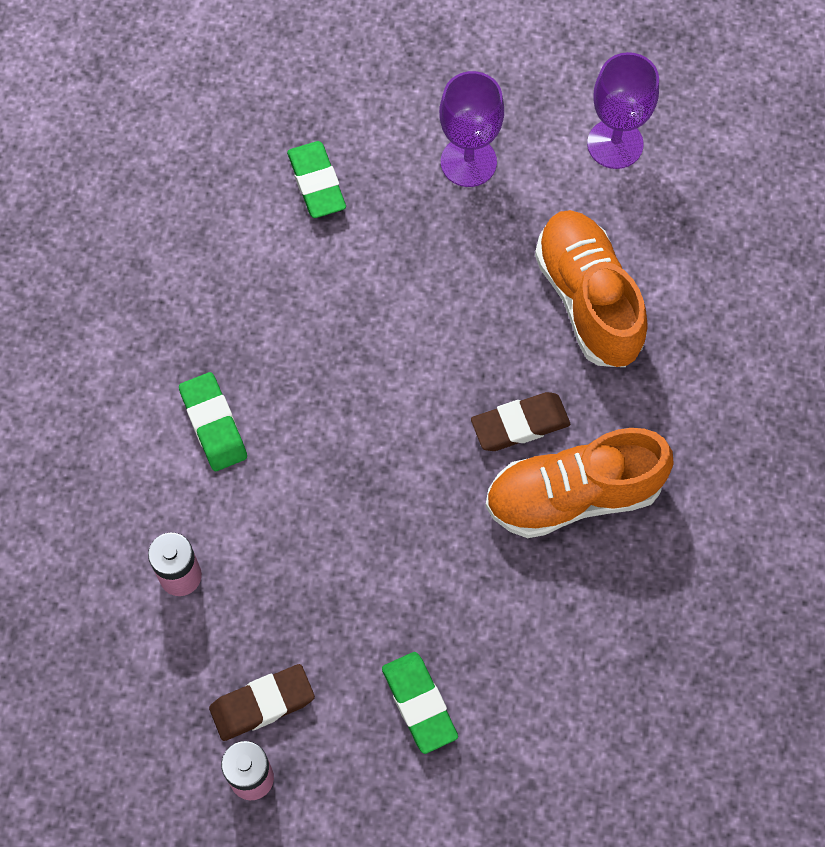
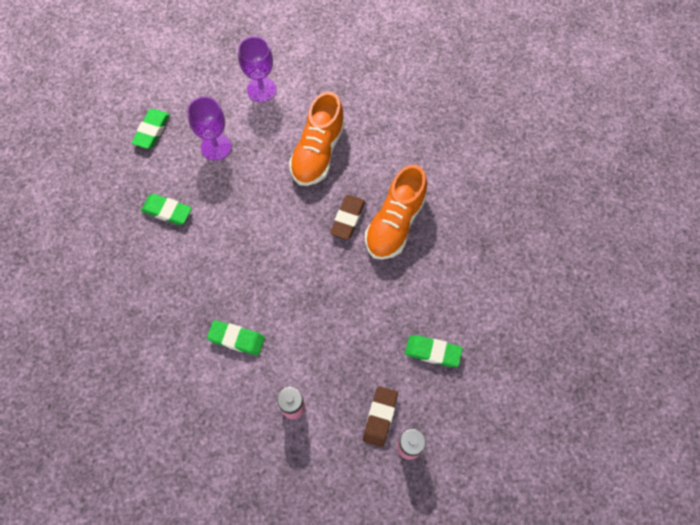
camera: 50 degrees left, 0 degrees up
orange shoe [535,210,648,367] -> orange shoe turned 90 degrees counterclockwise [289,91,345,186]
none -> green eraser [131,109,170,149]

